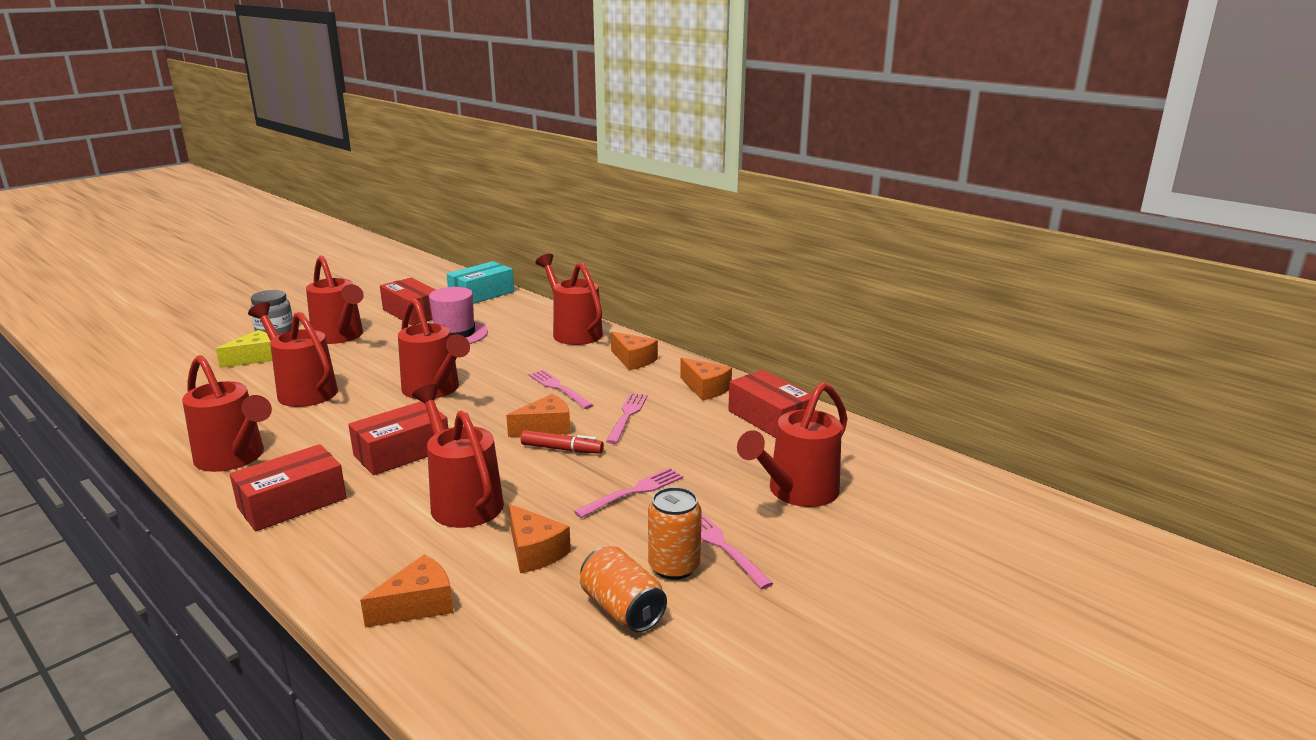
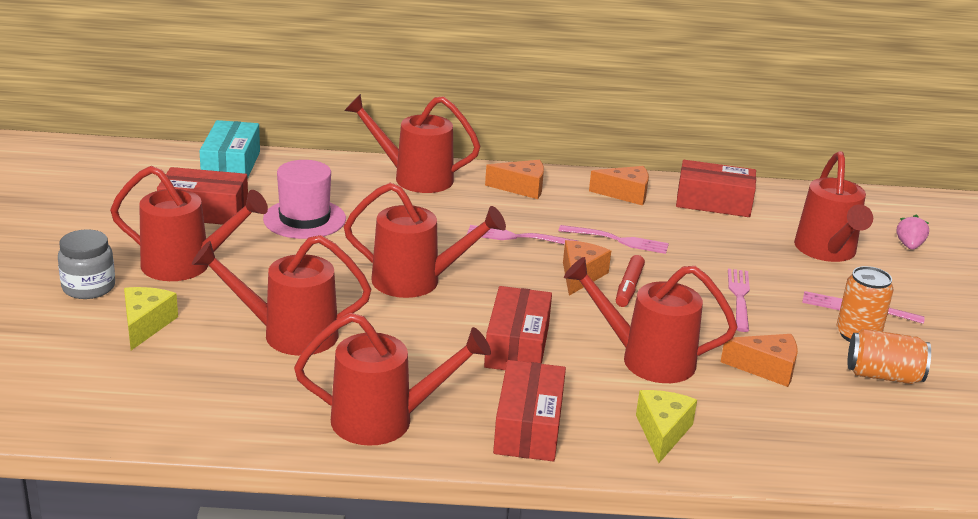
camera: 45 degrees left, 5 degrees up
orange cheese [360,555,453,627] -> none
red marker [521,430,604,454] -> red marker turned 135 degrees clockwise [616,255,645,307]
pink fork [606,393,648,444] -> pink fork turned 135 degrees clockwise [559,225,669,254]
none -> yellow cheese [636,390,697,463]
none -> pink strawberry [896,214,929,250]

